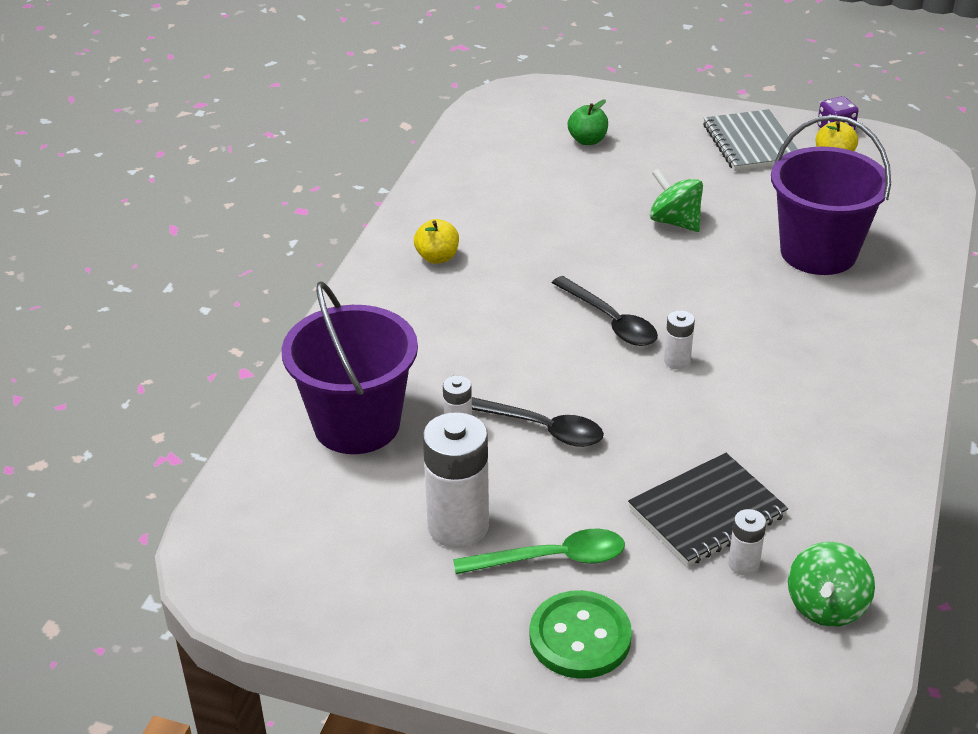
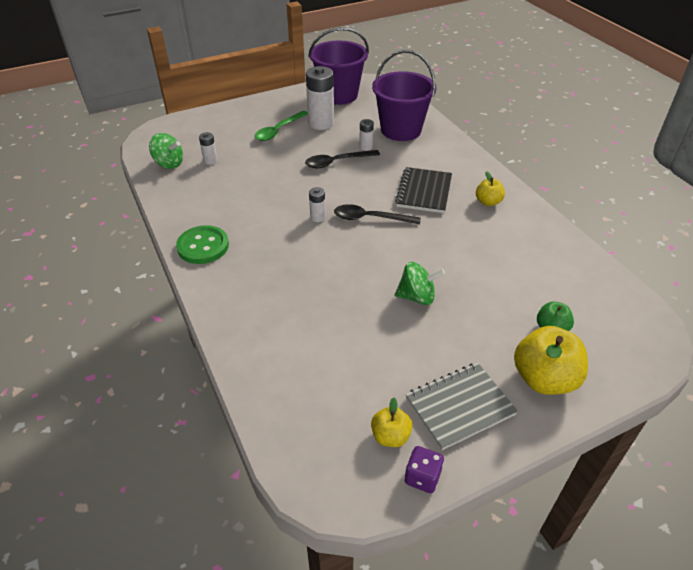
camera: 135 degrees right, 5 degrees up
green button [529,590,632,679] -> green button moved to [176,225,229,264]
black notebook [628,453,788,566] -> black notebook moved to [395,167,452,213]
grey notebook [703,109,798,171] -> grey notebook turned 60 degrees counterclockwise [406,362,518,450]
purple bucket [771,115,891,275] -> purple bucket moved to [308,27,369,105]
green spinning top [788,542,875,627] -> green spinning top turned 135 degrees clockwise [149,133,183,169]
none -> yellow apple [514,326,588,395]

